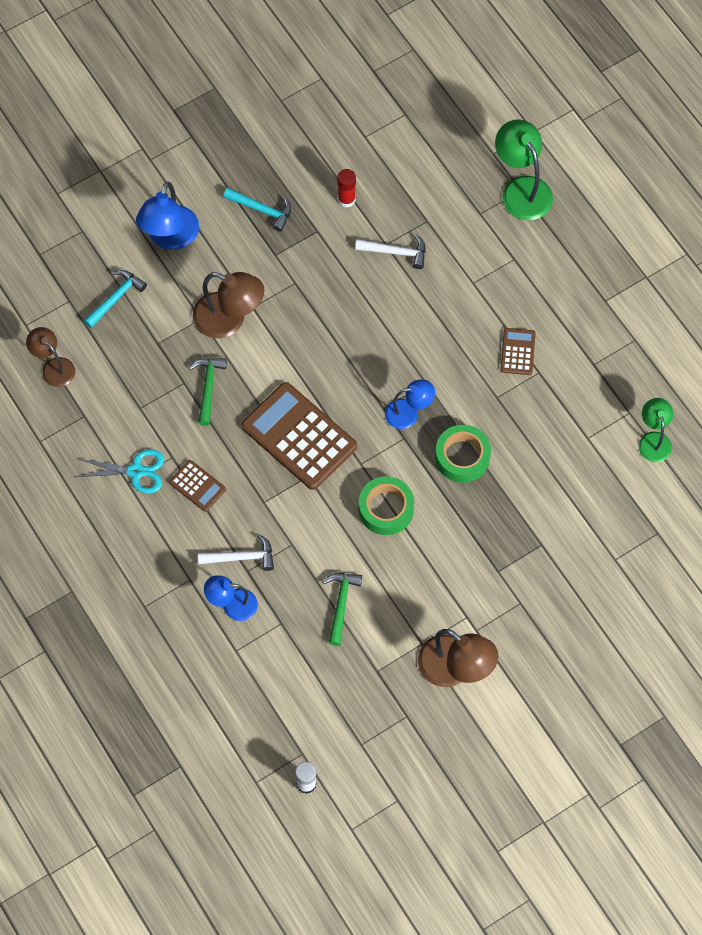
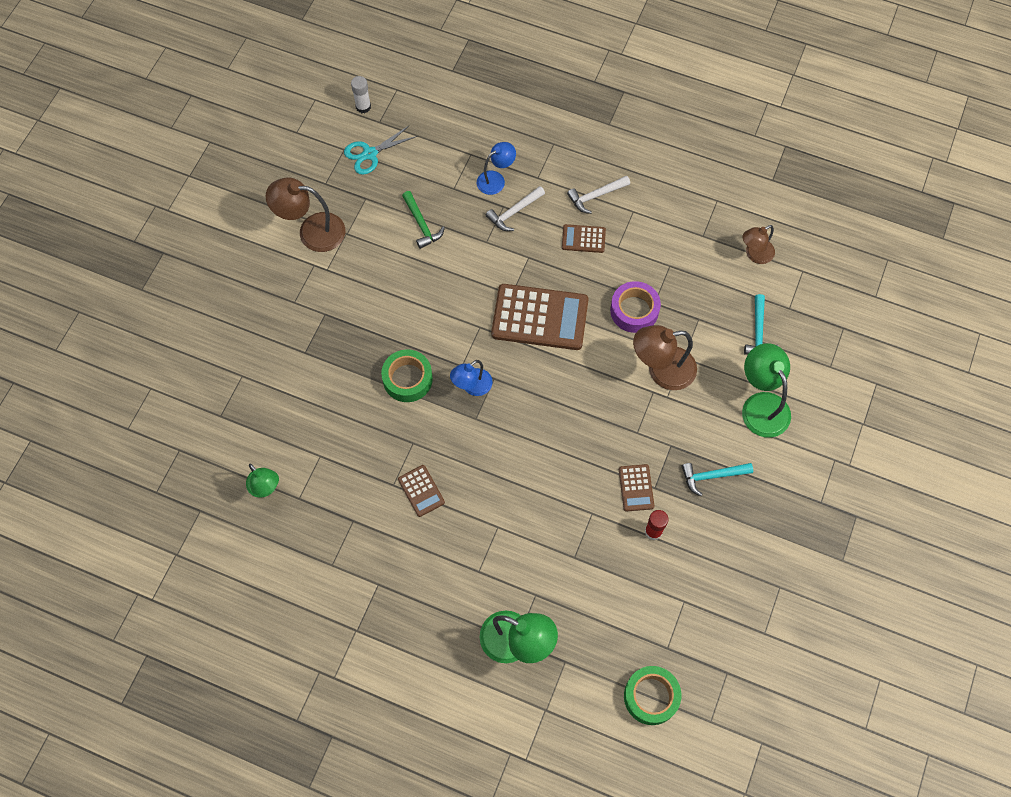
camera: 145 degrees right, 0 degrees up
brown lamp [26,327,75,387] -> brown lamp turned 135 degrees clockwise [742,225,775,264]
turquoise scissors [76,449,164,493] -> turquoise scissors moved to [344,125,418,175]
blue lamp [136,182,199,250] -> green lamp [742,343,791,438]
green hammer [189,358,227,426] -> purple tape [610,281,661,333]
white hammer [355,234,426,269] -> white hammer moved to [567,175,630,214]
green tape [359,476,414,535] -> green tape moved to [624,666,681,725]
none -> brown calculator [619,464,655,512]

